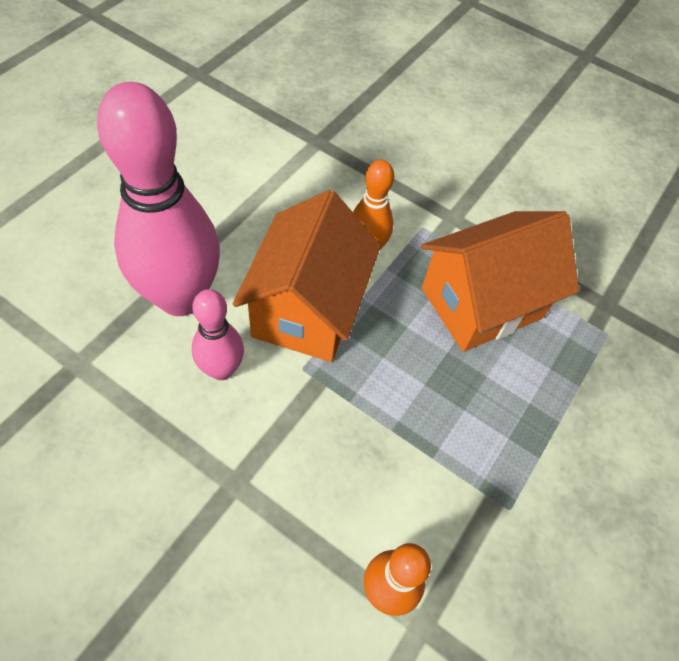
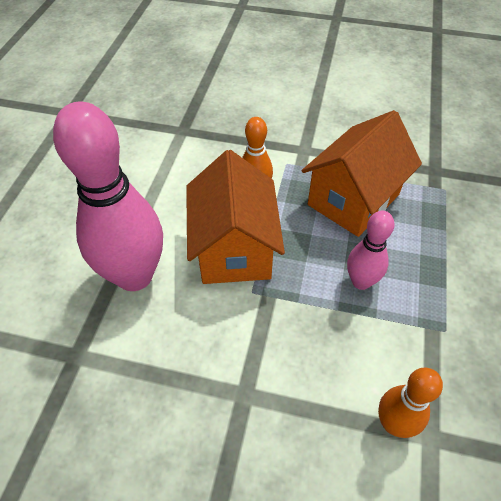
camera: 15 degrees left, 5 degrees down
pink bowling pin [192,289,244,380] -> pink bowling pin moved to [347,211,394,290]

